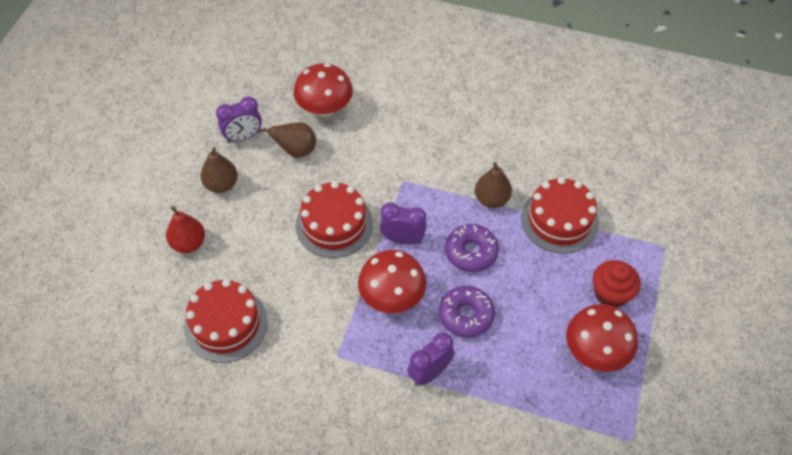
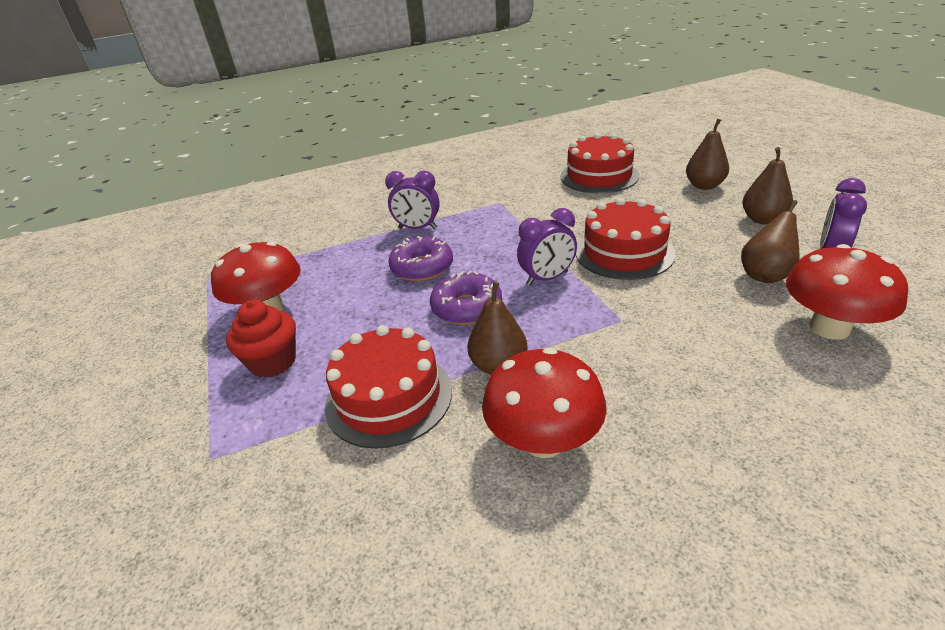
camera: 145 degrees right, 20 degrees down
red pear [166,206,205,253] -> brown pear [686,119,729,190]
red mushroom [358,250,426,313] -> red mushroom moved to [482,348,607,458]
purple clock [407,332,454,386] -> purple clock turned 90 degrees clockwise [385,171,440,229]

